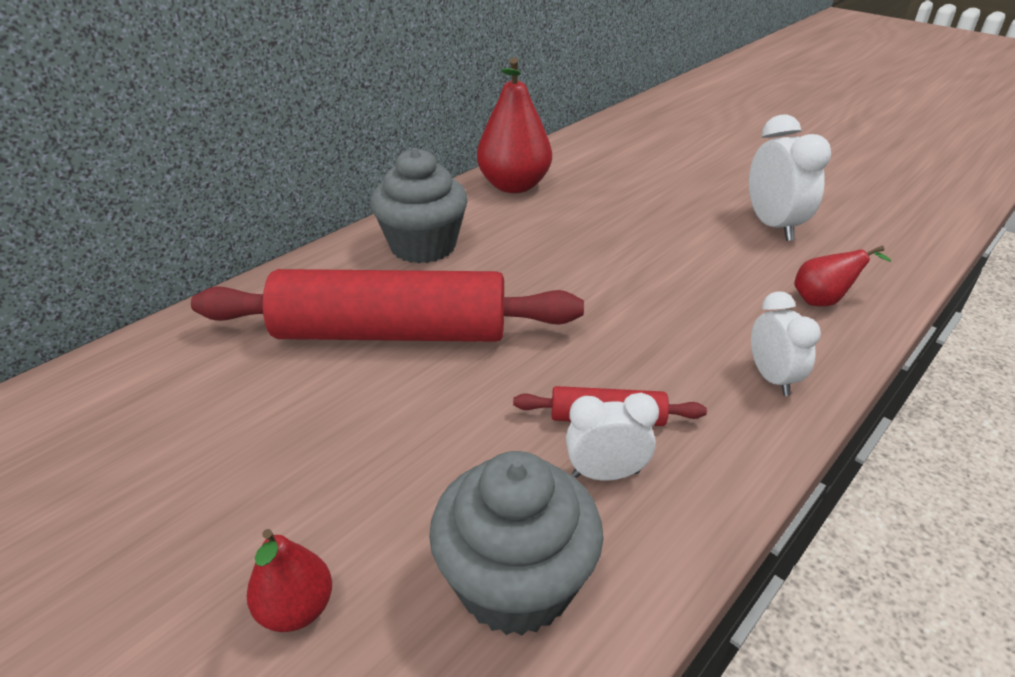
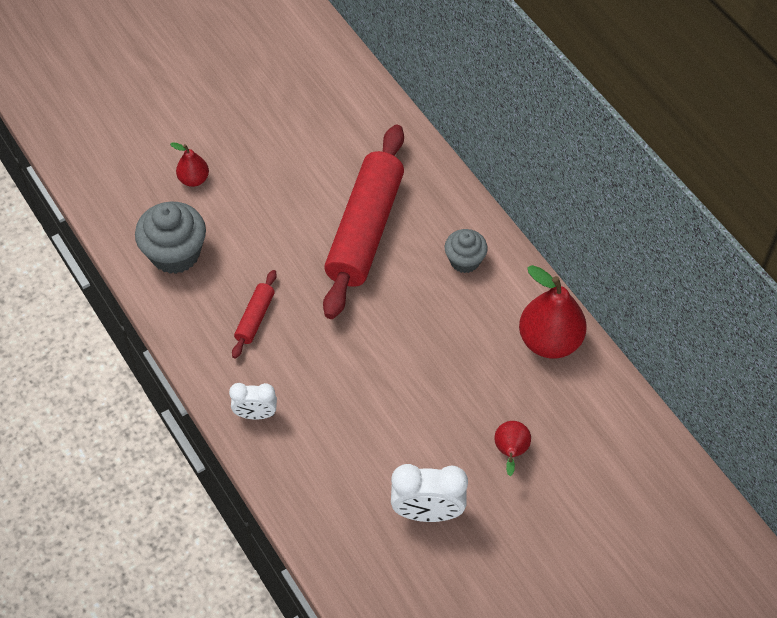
camera: 105 degrees right, 20 degrees up
grey cupcake [370,148,468,264] -> grey cupcake [444,229,488,273], size x0.61
white clock [566,393,659,481] -> none
red pear [794,245,891,307] -> red pear moved to [495,421,531,476]

